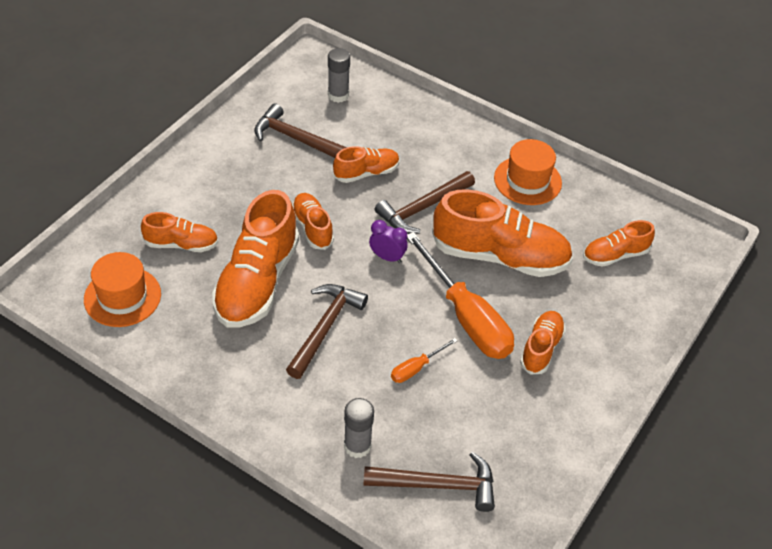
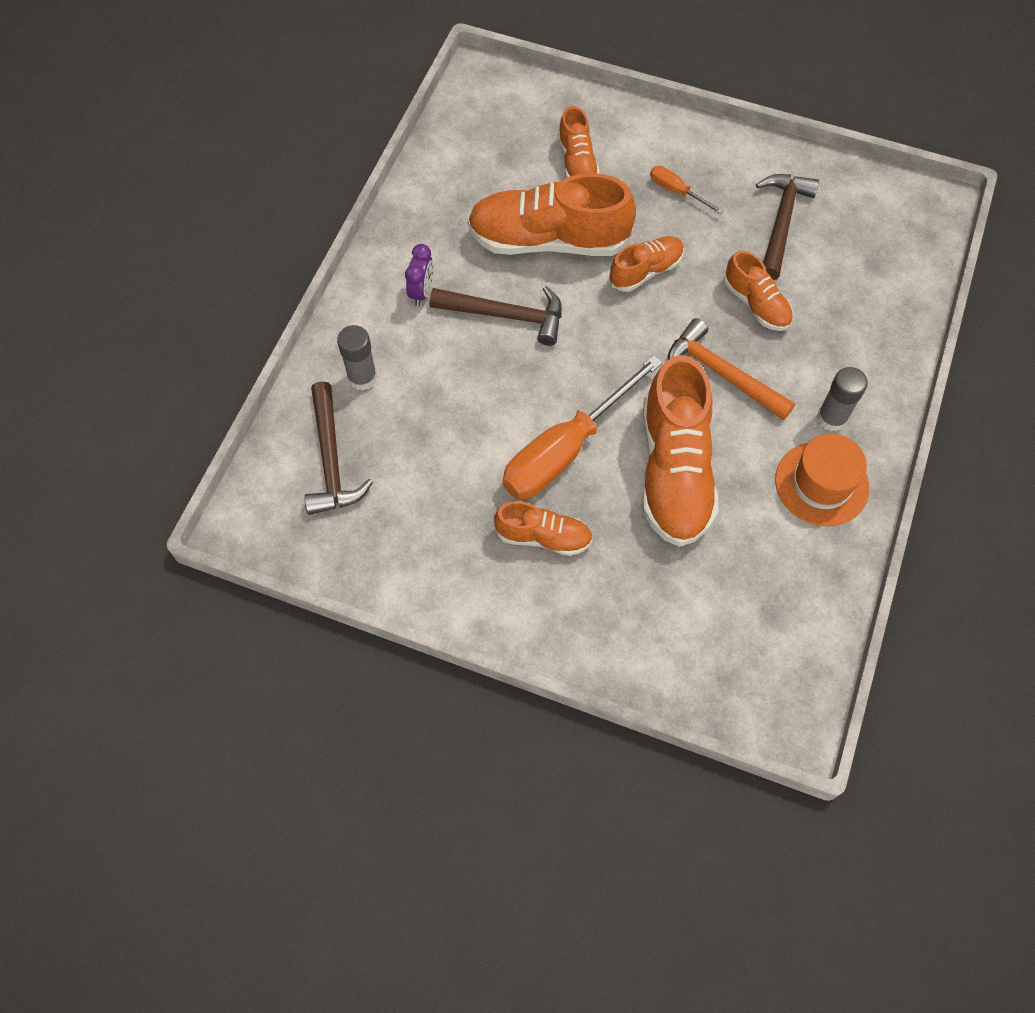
camera: 80 degrees right, 15 degrees up
orange hat [84,252,161,327] -> none
grey glue stick [328,48,350,103] -> grey glue stick moved to [817,367,868,431]
purple clock [369,220,408,263] -> purple clock moved to [405,244,434,306]
brown hammer [375,171,475,234] -> orange hammer [668,318,795,420]
orange screwdriver [391,338,458,383] -> orange screwdriver moved to [650,166,723,214]
orange shoe [583,220,655,267] -> none

